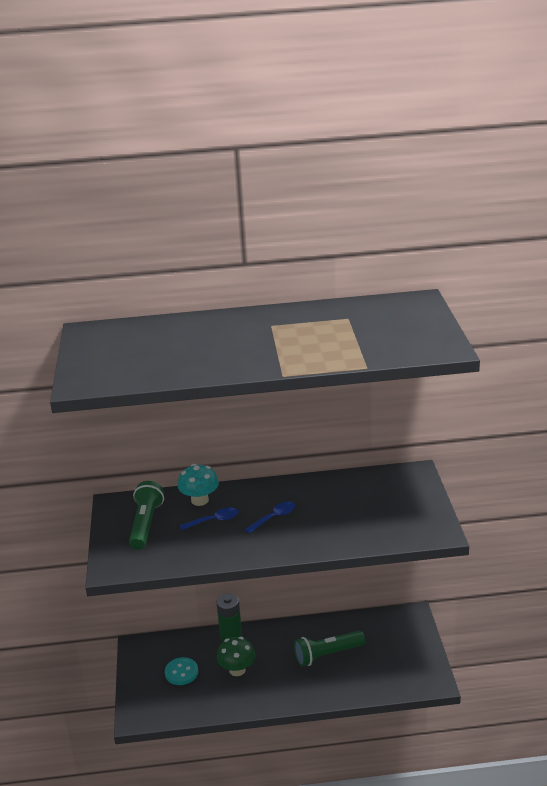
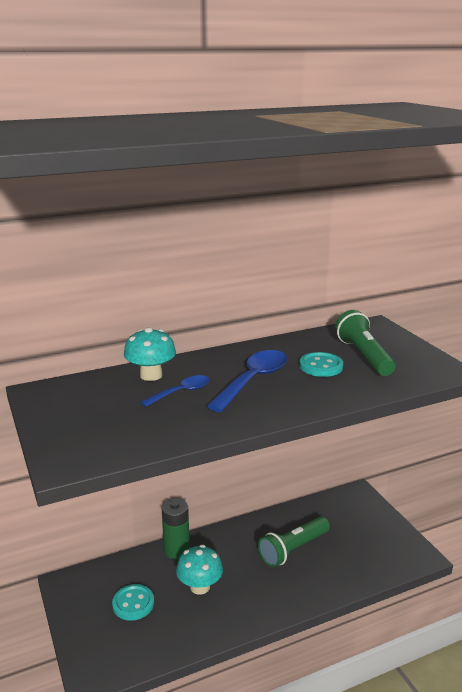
camera: 20 degrees left, 5 degrees down
green flashlight [129,481,164,550] -> green flashlight moved to [335,310,395,376]
green mushroom [217,637,255,676] -> turquoise mushroom [176,545,223,595]
blue spoon [245,502,295,533] -> blue spoon [207,350,287,412], size x1.68
none -> turquoise button [300,352,343,377]

